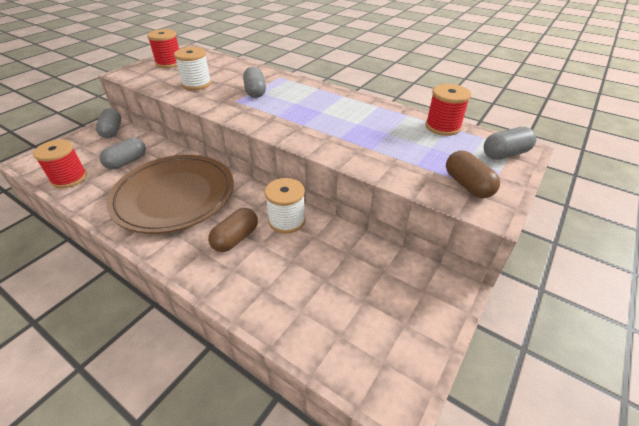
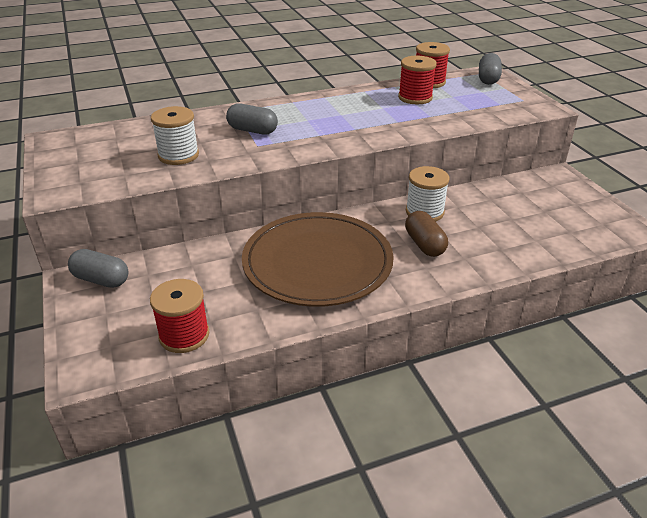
camera: 55 degrees left, 5 degrees down
grey capsule [100,138,146,169] -> none
red spool [147,29,179,68] -> red spool moved to [398,56,437,104]
brown capsule [446,151,500,198] -> none

